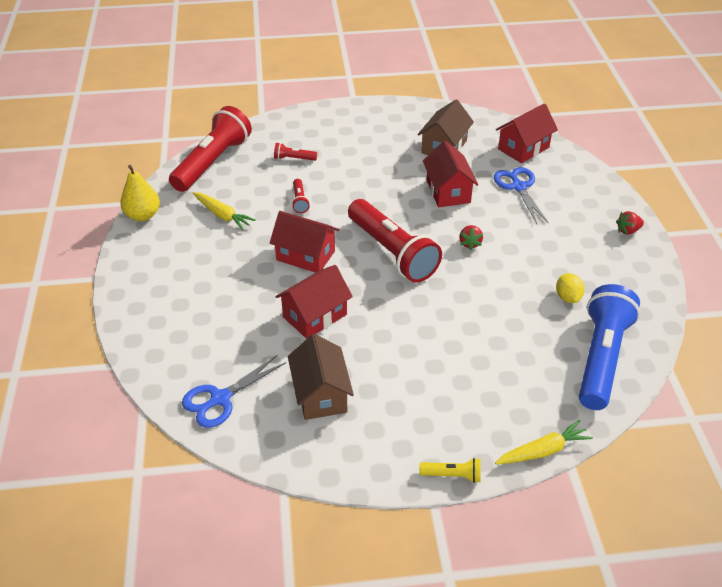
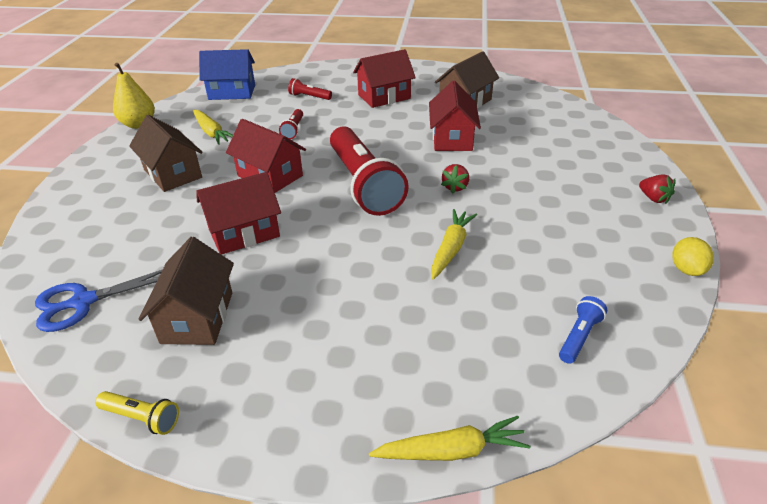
camera: 15 degrees right, 5 degrees down
red flashlight [169,106,252,192] -> blue house [199,49,255,100]
yellow flashlight [419,458,481,483] -> yellow flashlight moved to [95,391,179,435]
blue scissors [494,167,549,224] -> none
red house [496,104,558,163] -> red house moved to [353,49,416,108]
yellow lemon [556,273,585,303] -> yellow lemon moved to [673,237,714,276]
blue flashlight [579,284,640,410] -> blue flashlight [559,296,607,364], size x0.41
red strawberry [616,211,644,235] -> red strawberry turned 120 degrees counterclockwise [639,174,676,204]
none -> brown house [129,115,203,192]
none -> yellow carrot [431,209,477,280]

